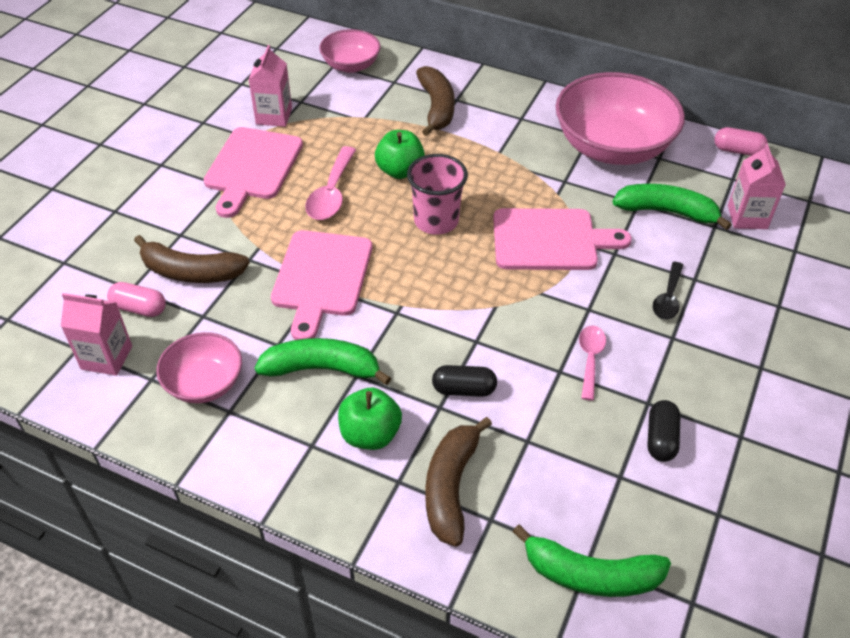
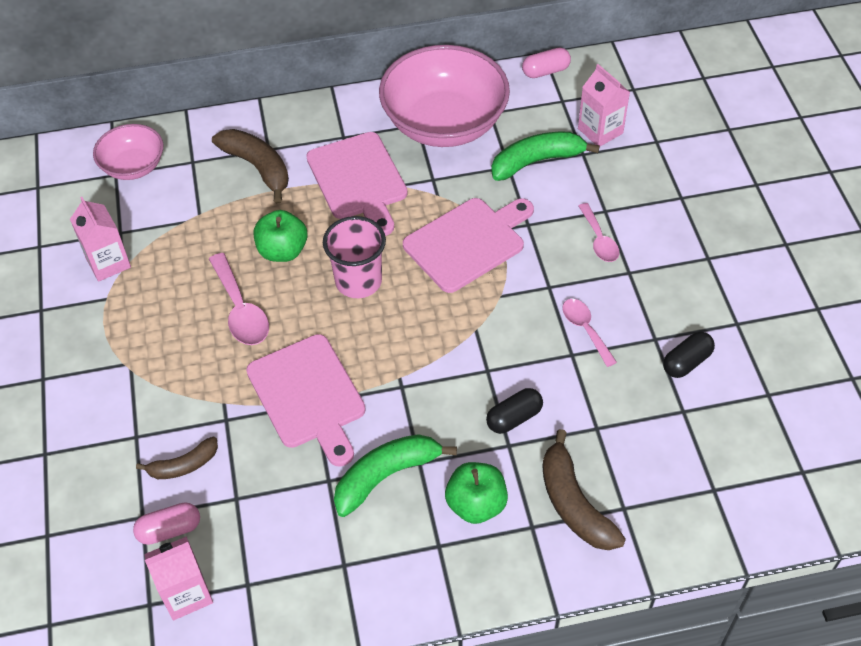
camera: 35 degrees left, 5 degrees up
brown banana [134,235,250,283] -> brown banana [136,437,218,479], size x0.62
pink bowl [156,332,242,403] -> none
pink cutting board [204,127,303,218] -> pink cutting board moved to [306,132,408,236]
green banana [512,525,671,597] -> none
black capsule [647,400,681,462] -> black capsule turned 75 degrees clockwise [663,332,715,378]
black spoon [653,262,683,320] -> pink spoon [578,203,619,262]

